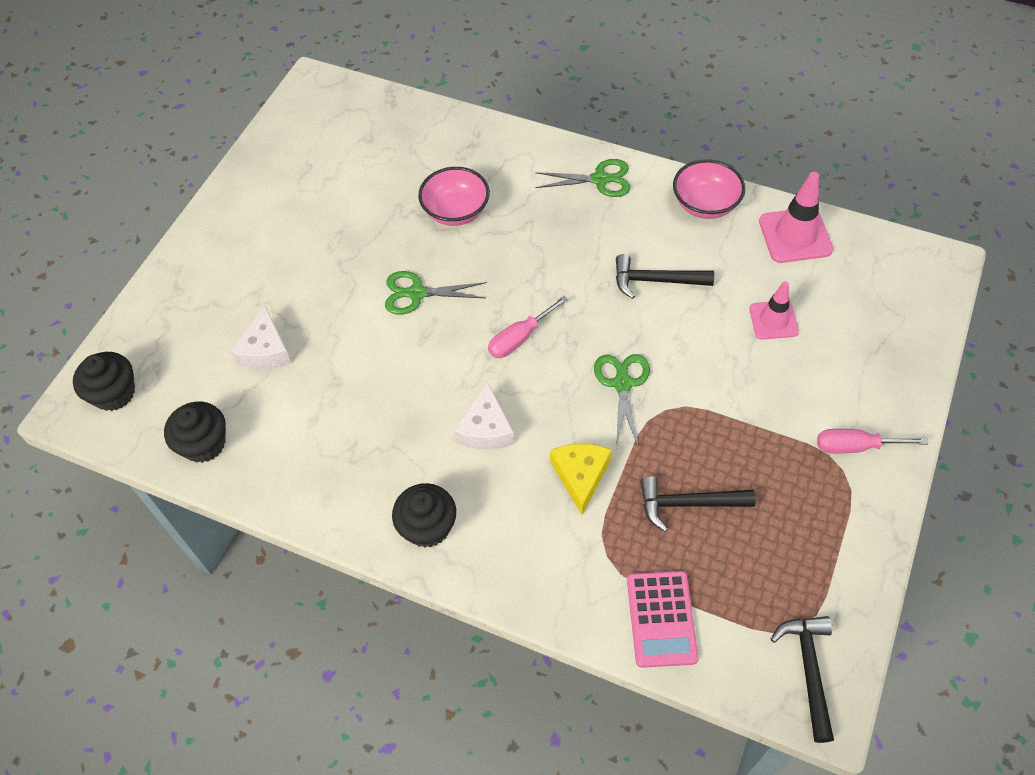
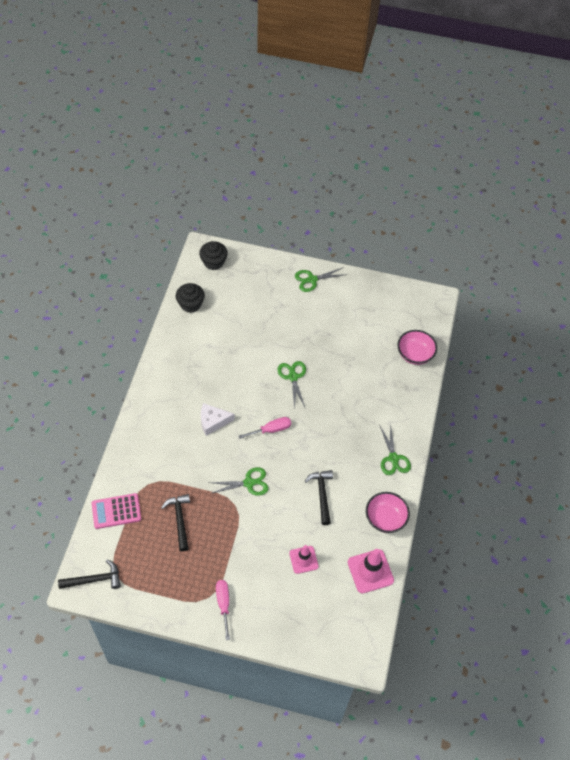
camera: 75 degrees right, 0 degrees up
white cheese [230,306,291,369] -> none
black cupcake [392,483,456,548] -> none
pink bowl [418,167,490,226] -> pink bowl moved to [397,330,437,365]
pink screwdriver [488,296,568,358] -> pink screwdriver turned 120 degrees clockwise [239,417,291,439]
yellow cheese [550,444,612,515] -> none
none -> green scissors [295,267,348,292]

